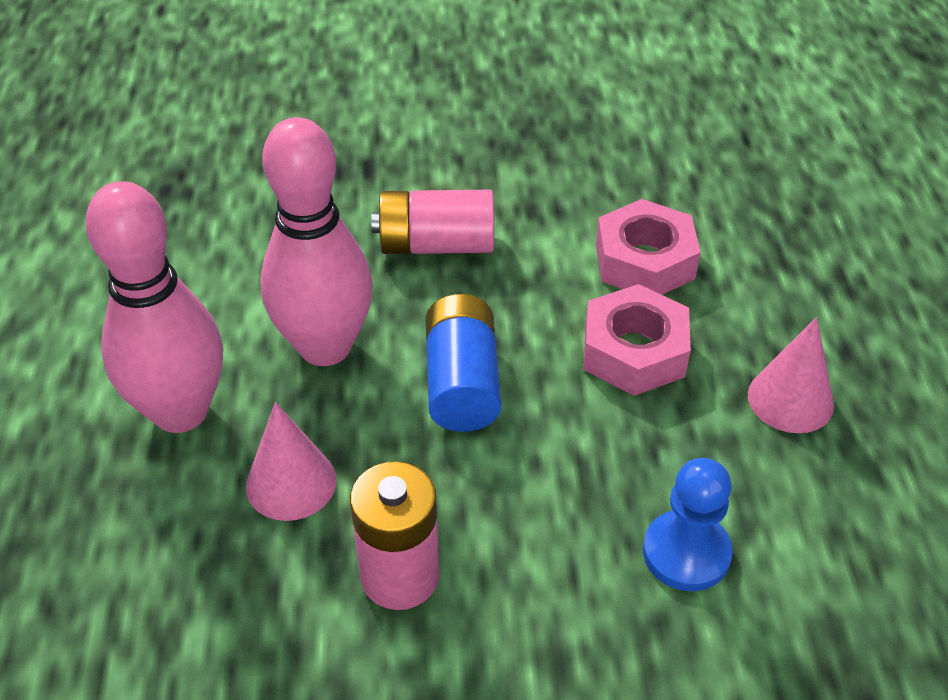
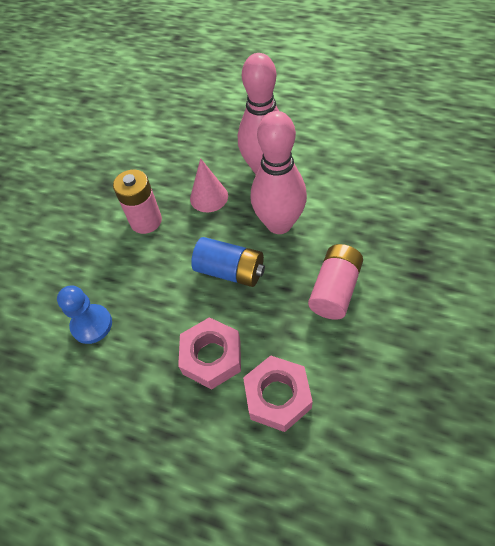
camera: 120 degrees right, 10 degrees up
pink cone [748,317,834,433] -> none

